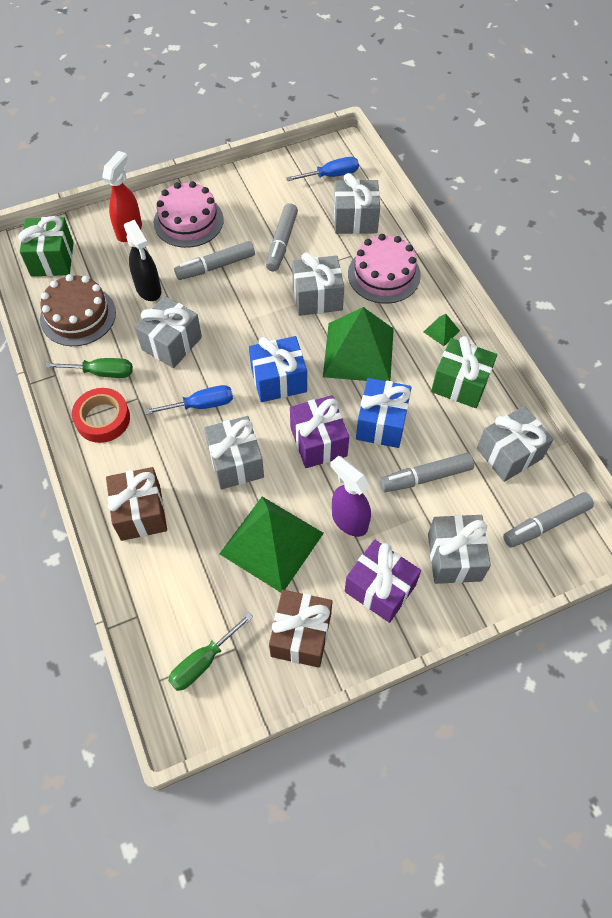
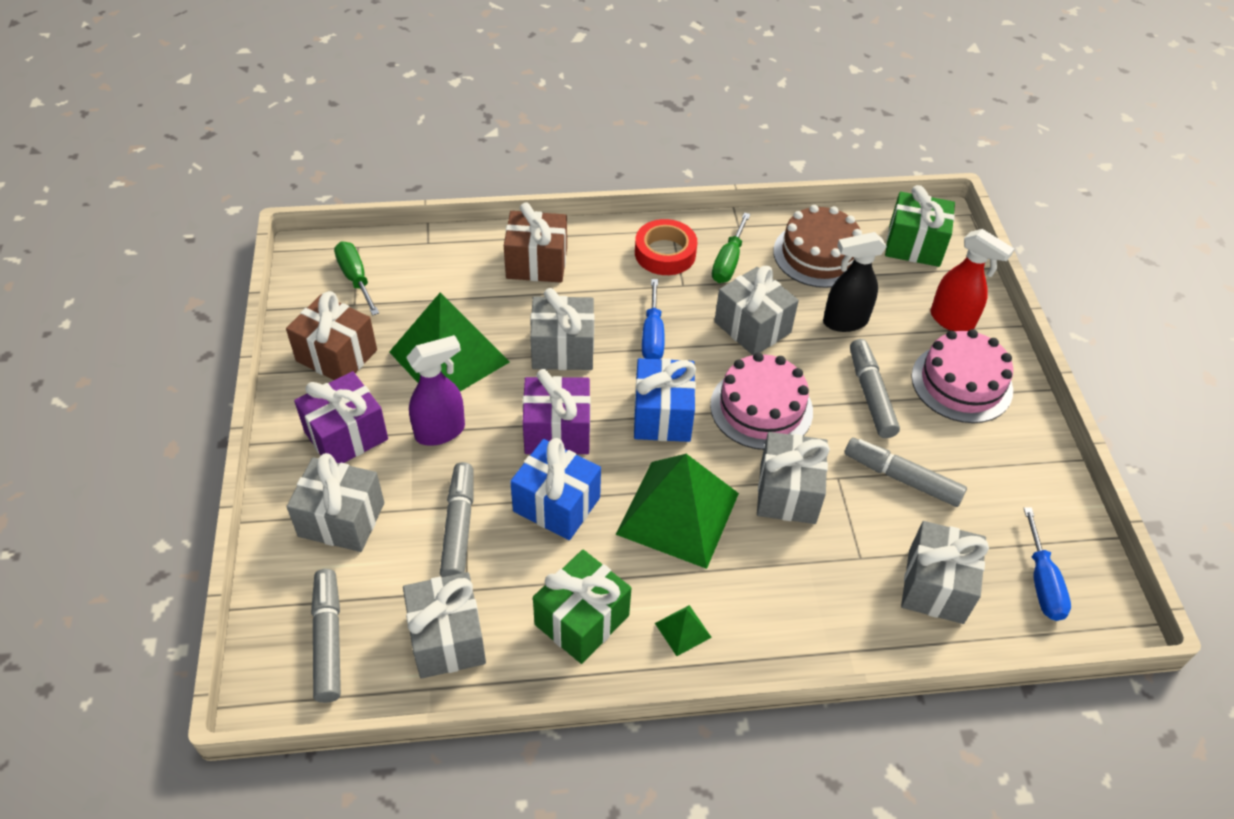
camera: 105 degrees right, 10 degrees down
pink cake [348,234,421,304] -> pink cake moved to [710,352,813,450]

